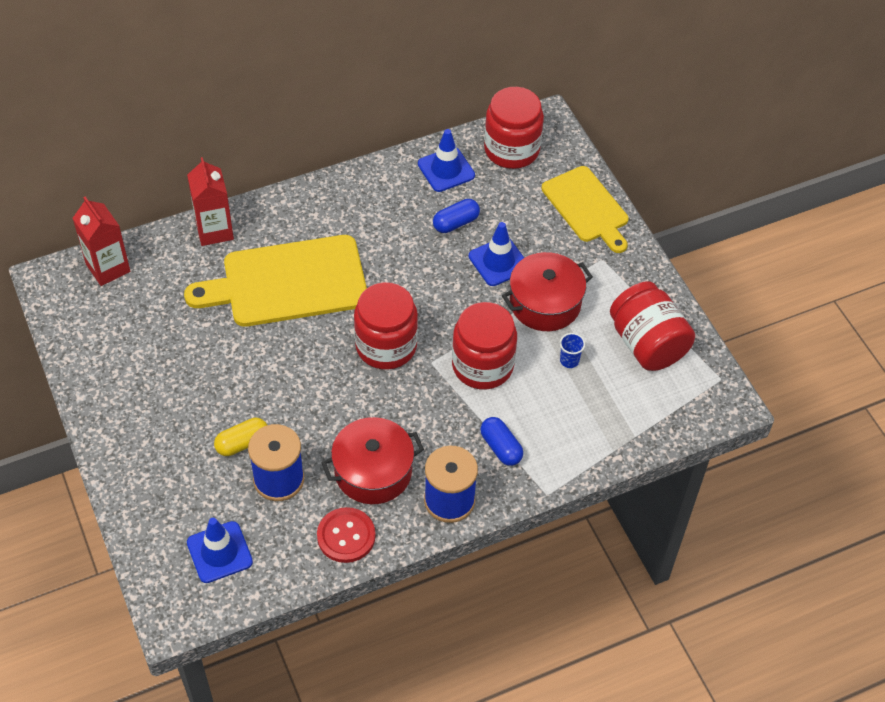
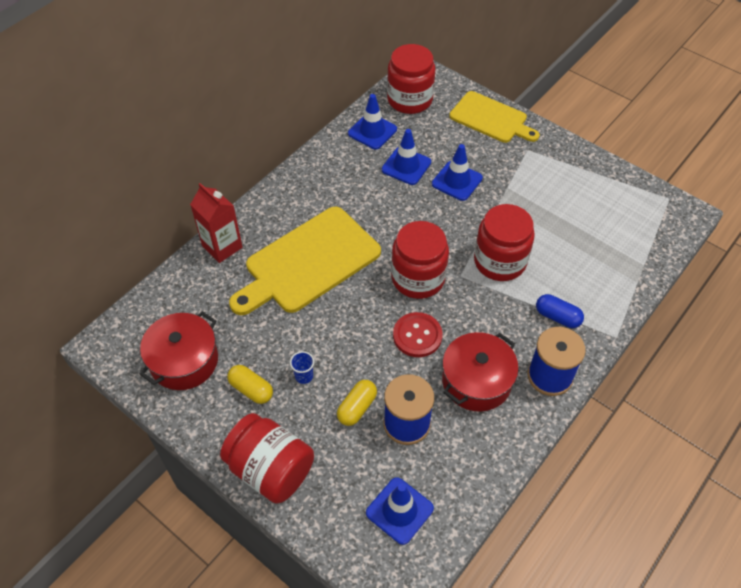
camera: 25 degrees left, 0 degrees up
red carton [73,197,130,286] -> none
red button [317,507,376,563] -> red button moved to [393,312,443,357]
blue capsule [433,199,480,233] -> blue traffic cone [382,129,431,185]
red pot [502,252,593,331] -> red pot moved to [139,311,218,390]
blue cup [560,333,585,368] -> blue cup moved to [290,351,314,384]
red jar [610,281,695,371] -> red jar moved to [220,413,314,504]
none -> yellow capsule [227,365,273,404]

